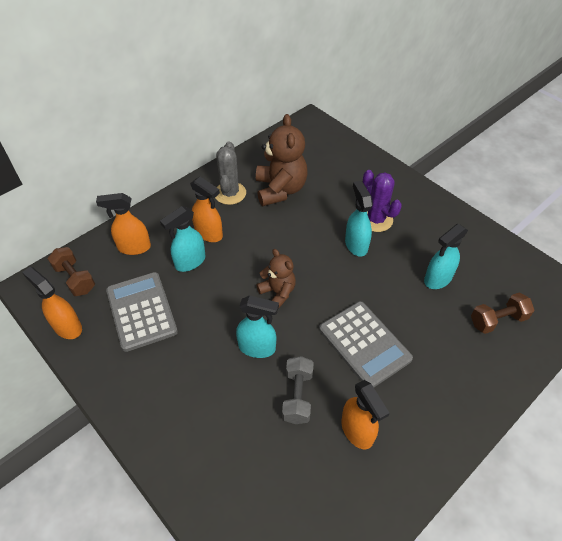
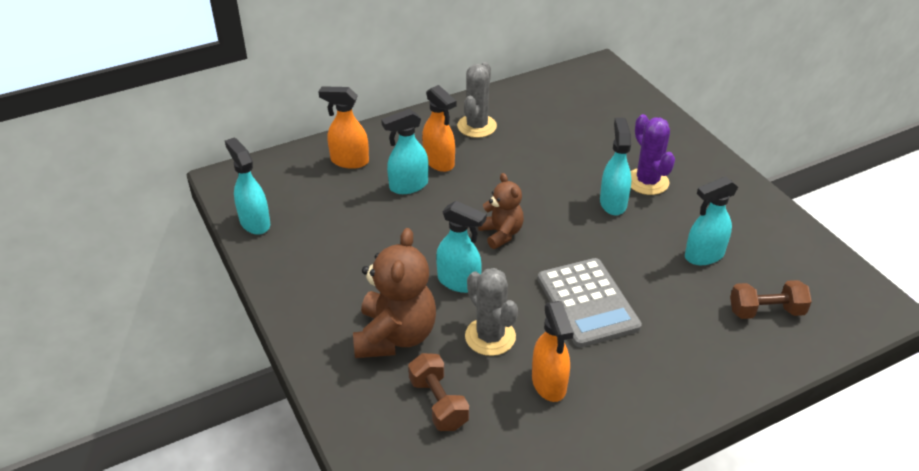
camera: 15 degrees right, 10 degrees down
orange spray bottle [22,267,82,339] -> turquoise spray bottle [225,138,270,235]
brown dumbbell [48,247,95,296] -> brown dumbbell moved to [408,353,469,431]
grey calculator [106,272,178,352] -> none
brown teddy bear [256,114,307,206] -> brown teddy bear moved to [353,228,436,358]
grey dumbbell [282,356,314,424] -> grey cactus [465,268,518,356]

